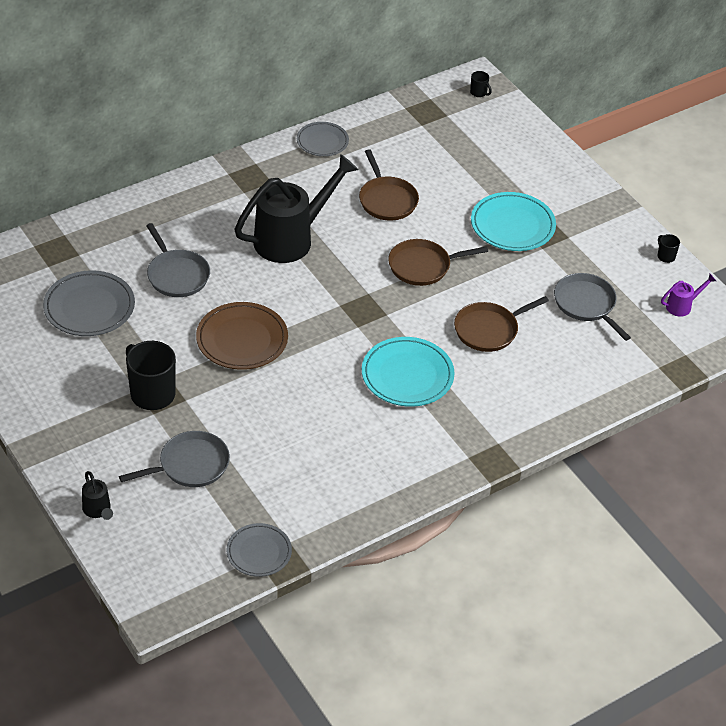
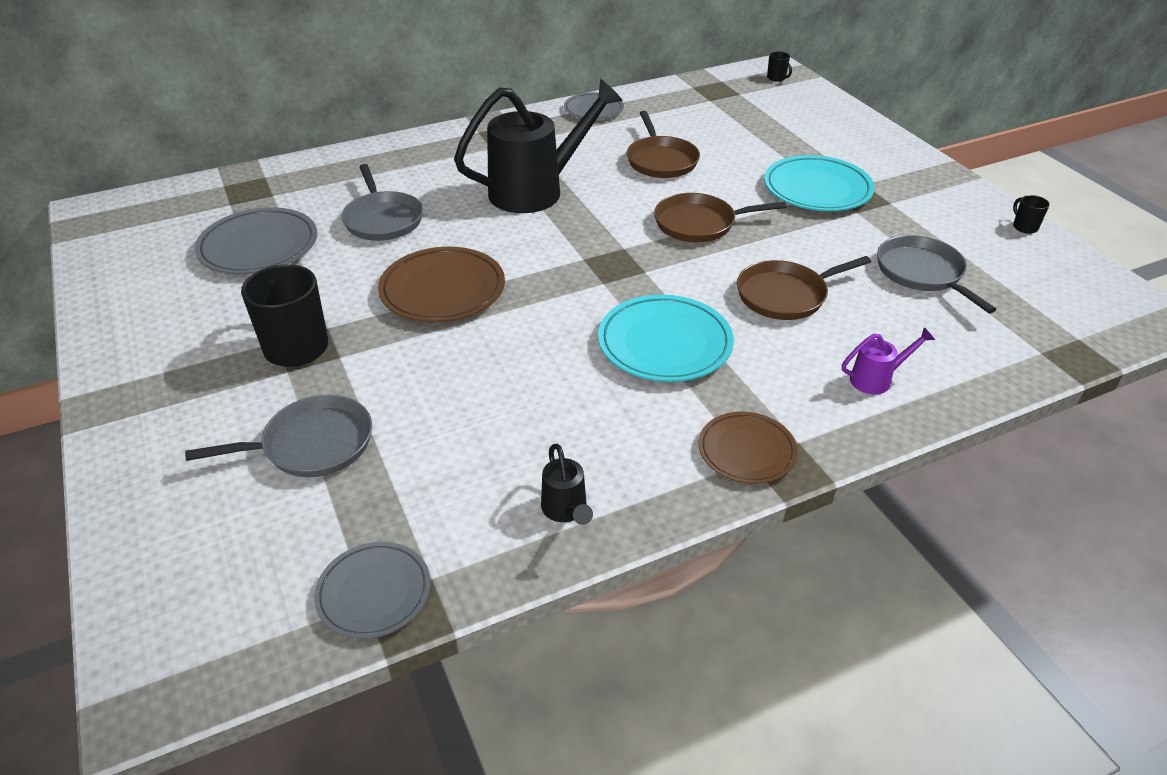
camera: 10 degrees right, 5 degrees down
black watering can [82,471,113,520] -> black watering can moved to [541,444,593,525]
purple watering can [661,274,716,317] -> purple watering can moved to [842,327,935,394]
none -> brown plate [698,412,798,484]

